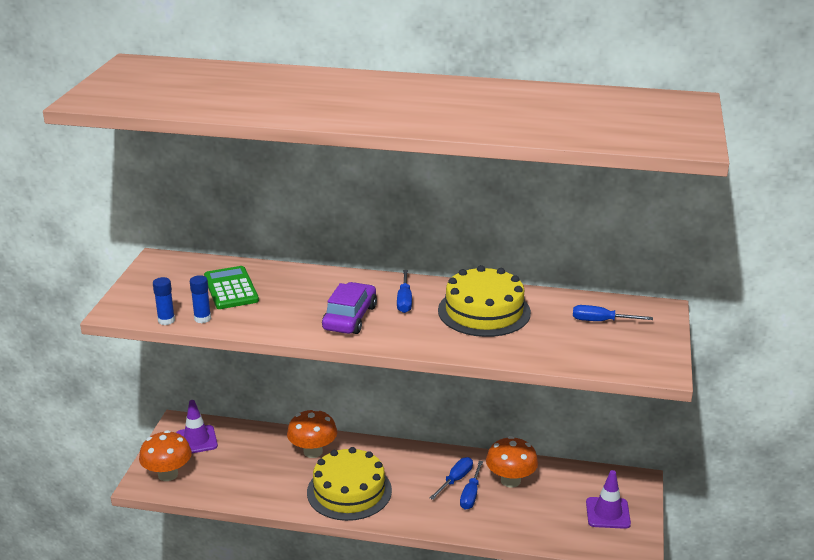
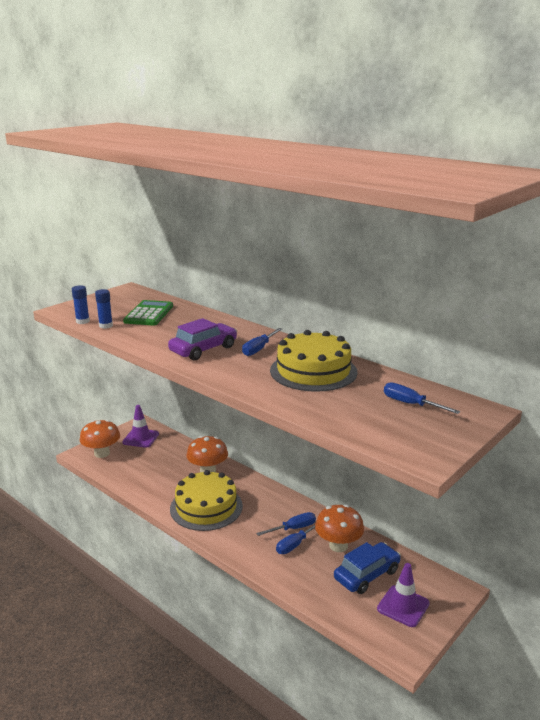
camera: 30 degrees right, 5 degrees down
none -> blue car [334,542,401,594]

